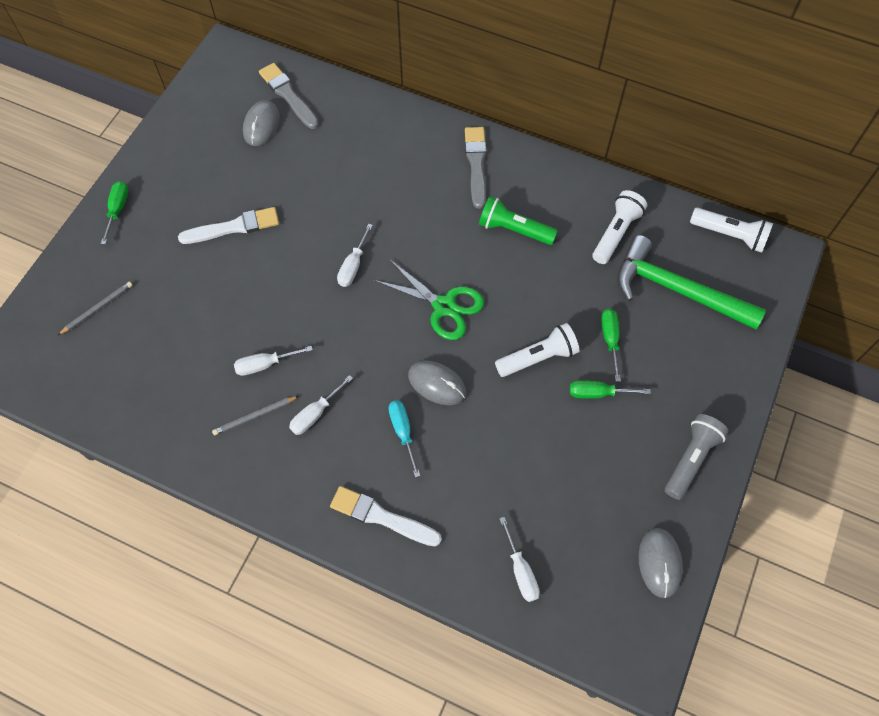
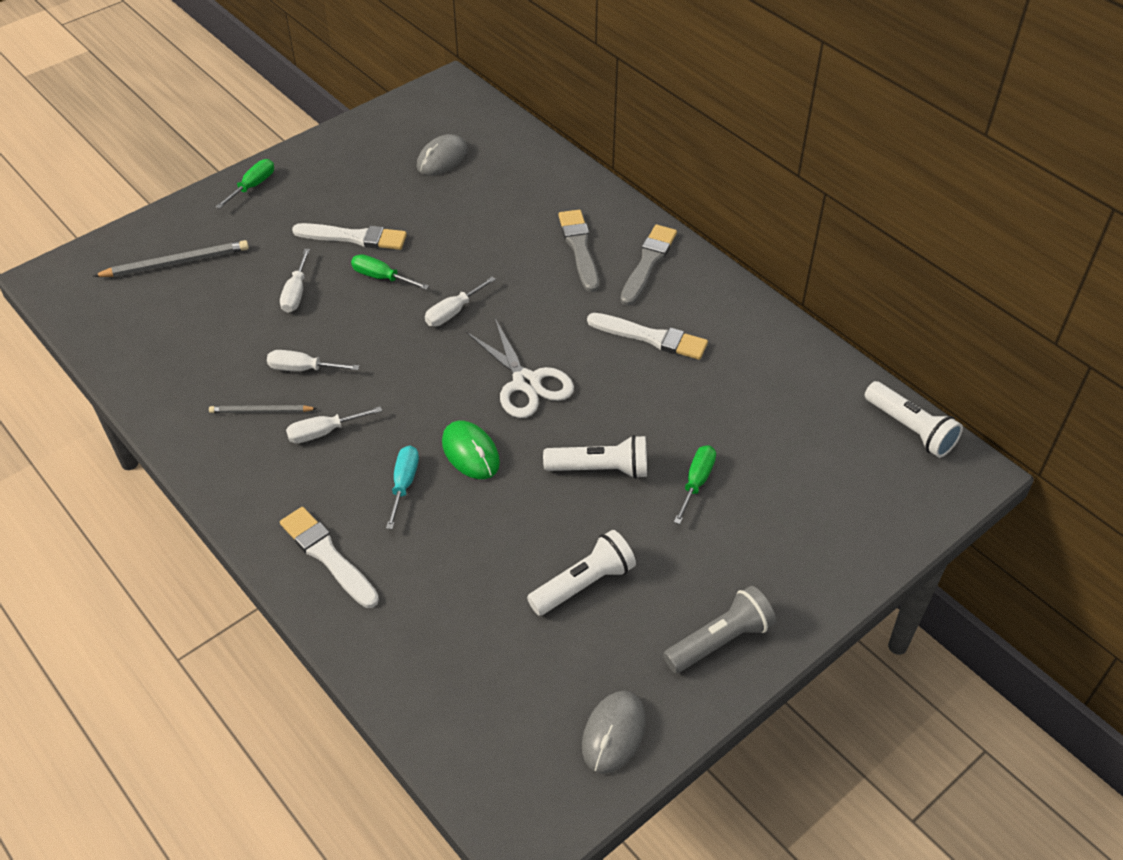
camera: 25 degrees right, 15 degrees down
grey pencil [58,282,133,335] -> grey pencil [93,240,249,277], size x1.57
grey brush [259,63,319,129] -> grey brush moved to [558,210,599,292]
green scissors [374,260,484,340] -> white scissors [466,319,574,418]
grey mouse [408,361,466,405] -> green mouse [442,421,500,479]
green flashlight [479,196,558,245] -> white brush [587,313,708,360]
white screwdriver [499,517,540,602] -> white screwdriver moved to [280,249,310,313]
green screwdriver [570,380,651,399] -> green screwdriver moved to [351,254,429,290]
white flashlight [592,190,647,264] -> white flashlight moved to [527,530,636,616]
green hammer [617,235,766,330] -> none

